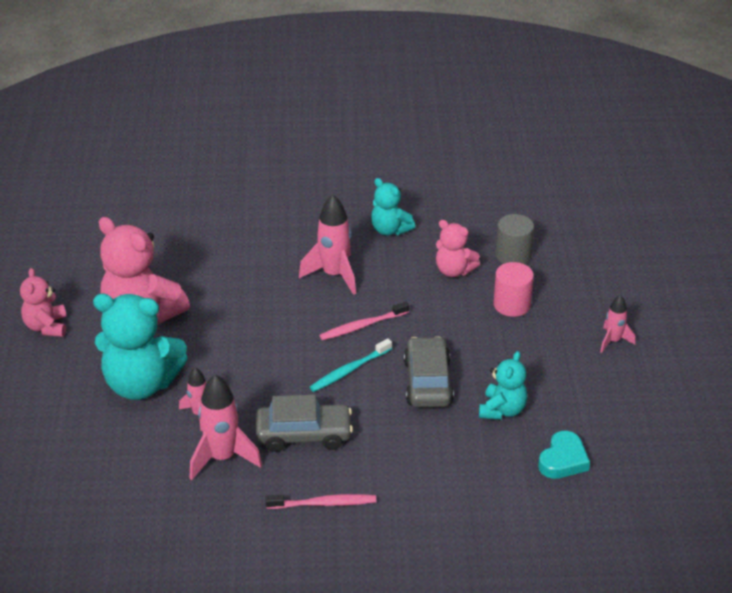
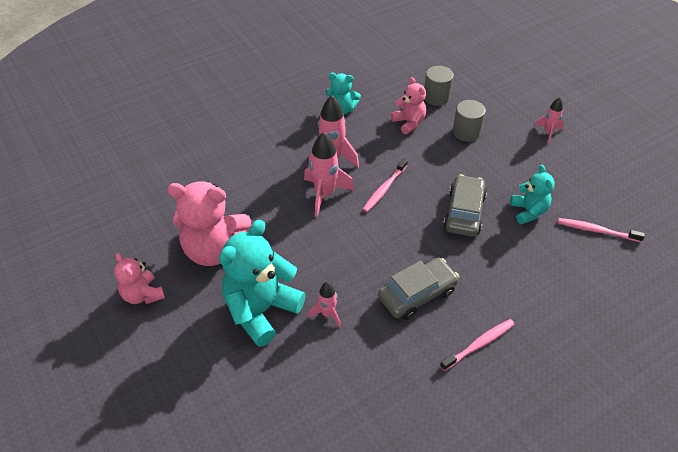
camera: 30 degrees left, 10 degrees up
turquoise teddy bear [93,294,188,400] -> turquoise teddy bear turned 150 degrees clockwise [219,220,306,347]
pink rocket [190,374,262,480] -> pink rocket moved to [304,132,354,217]
turquoise toothbrush [310,338,392,392] -> none
grey car [404,336,454,408] -> grey car turned 45 degrees clockwise [443,174,487,237]
pink teddy bear [436,220,480,277] -> pink teddy bear turned 120 degrees counterclockwise [391,77,426,134]
pink cylinder [493,262,534,317] -> grey cylinder [453,100,486,142]
turquoise heart [538,431,590,479] -> pink toothbrush [558,218,645,242]

